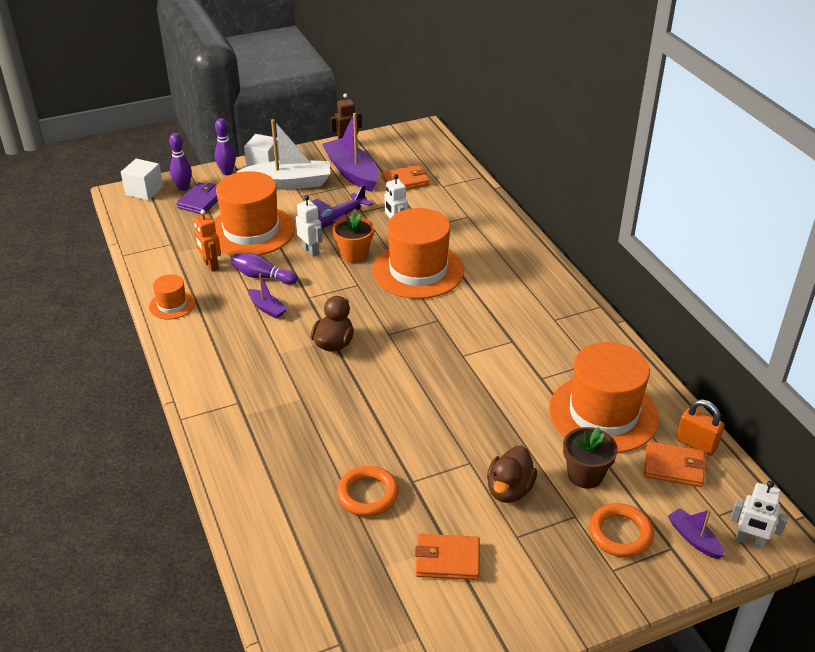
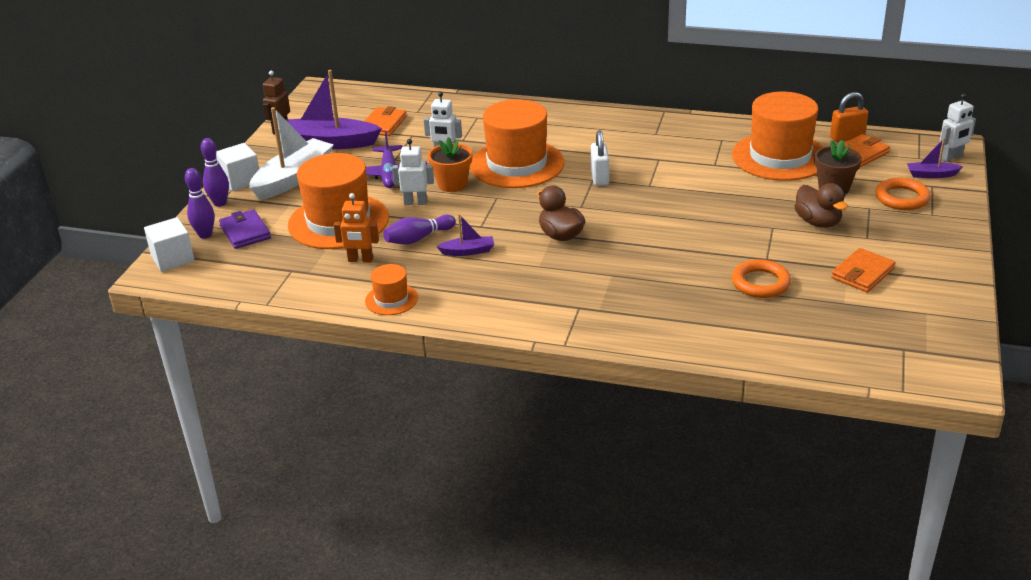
camera: 50 degrees left, 5 degrees down
none -> white padlock [591,130,609,186]

